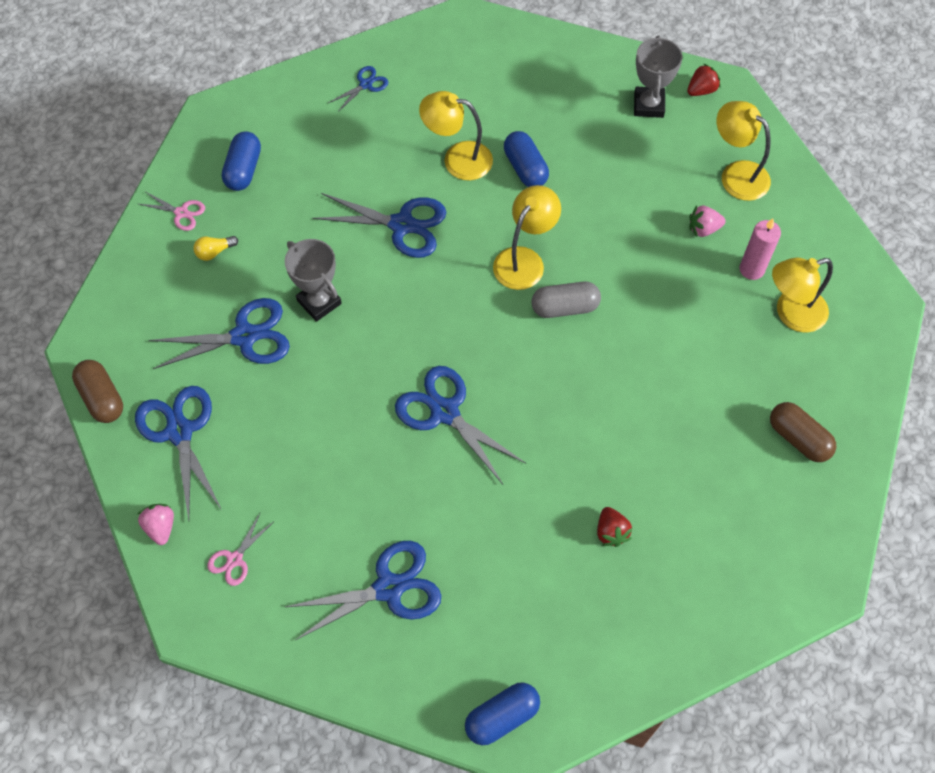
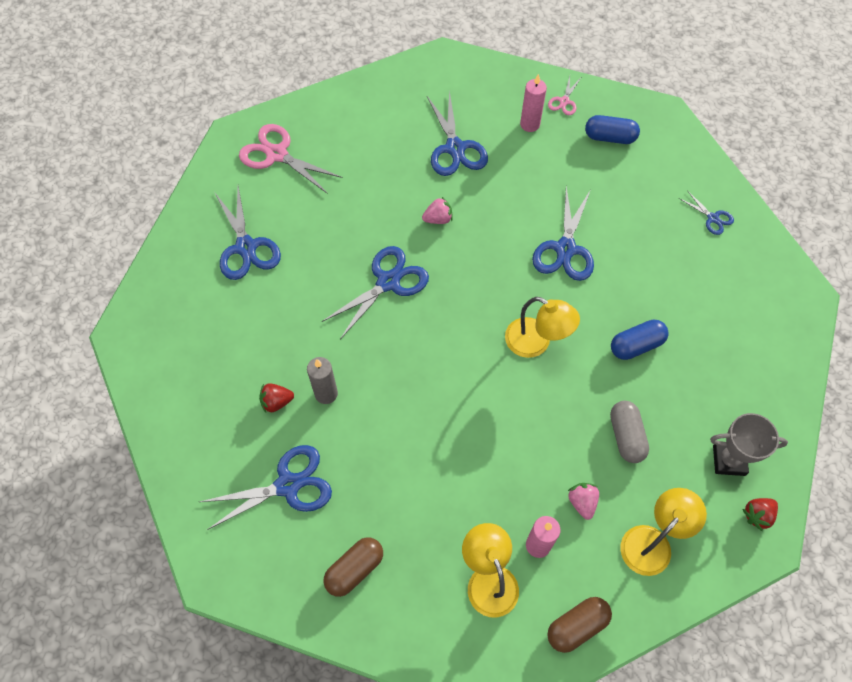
camera: 90 degrees right, 0 degrees up
brown capsule [72,360,123,423] -> brown capsule moved to [548,597,612,653]
blue scissors [135,386,222,520] -> blue scissors moved to [200,445,332,530]
pink strawberry [138,504,174,545] -> pink strawberry moved to [422,197,453,224]
yellow light bulb [194,236,238,261] -> pink candle [520,74,547,132]
pink scissors [207,514,273,586] -> pink scissors [239,124,342,194], size x1.93
grey trophy [285,239,342,322] -> none
yellow lamp [419,91,493,180] -> none
blue capsule [465,683,540,745] -> none
grey capsule [532,282,601,318] -> grey capsule moved to [610,401,649,463]
red strawberry [687,63,720,96] -> red strawberry turned 90 degrees clockwise [743,498,778,531]
none -> grey candle [307,357,338,404]

